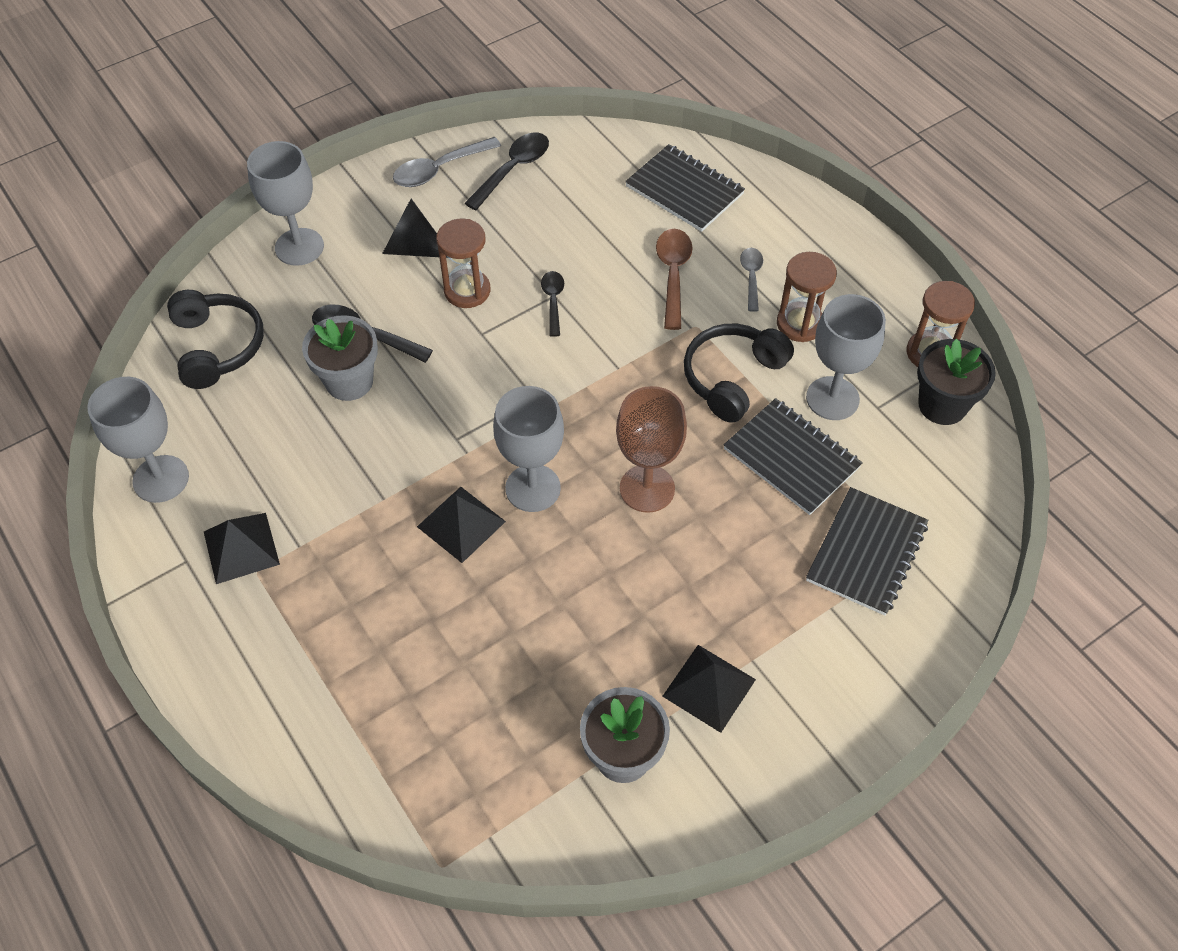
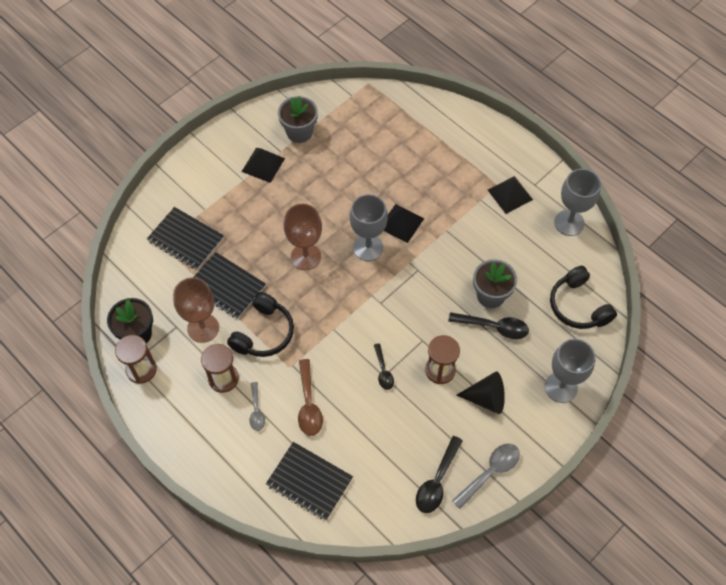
camera: 170 degrees right, 5 degrees up
grey goblet [806,294,886,420] -> brown goblet [173,277,219,343]
black notebook [806,487,929,616] -> black notebook turned 75 degrees counterclockwise [147,207,224,270]

